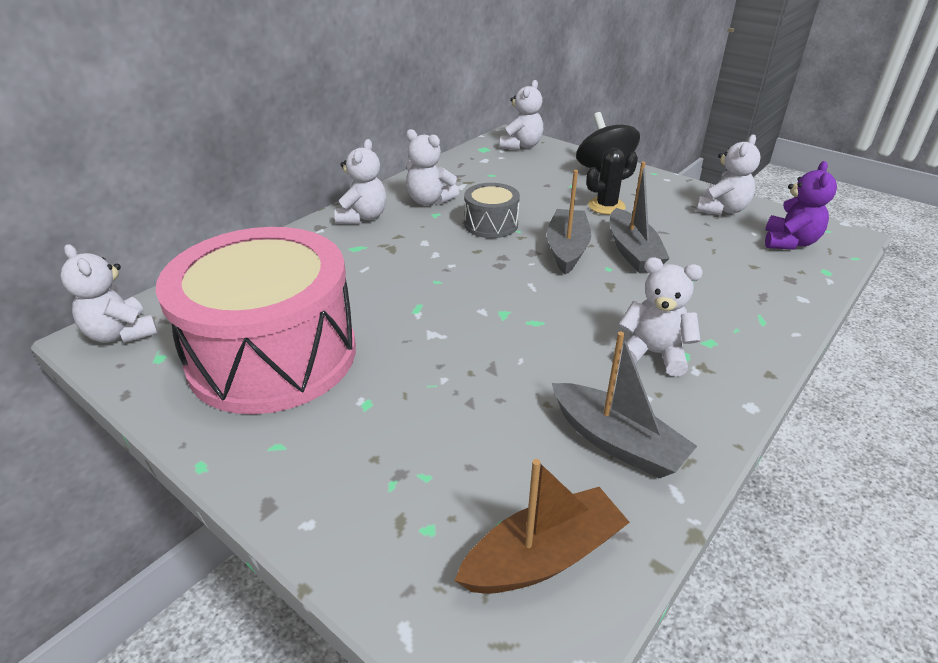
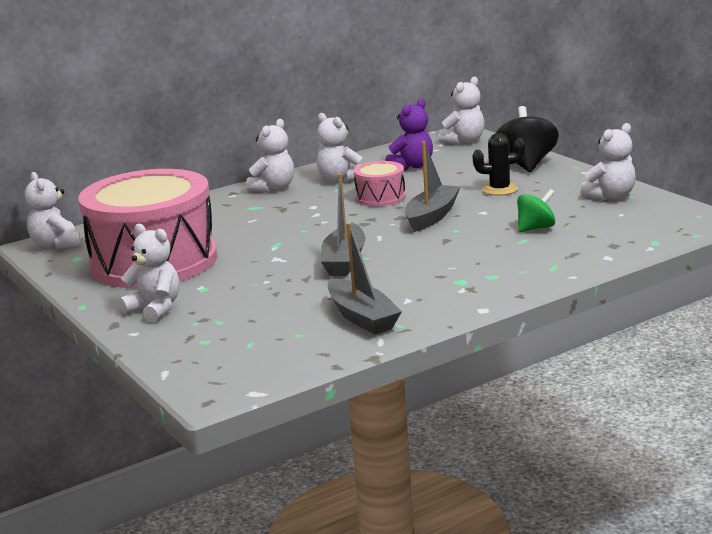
camera: 20 degrees right, 15 degrees down
brown boat [454,459,630,594] -> none
grey drum [464,183,520,238] -> pink drum [354,161,406,207]
grey boat [610,162,670,273] -> grey boat moved to [321,174,365,276]
white teddy bear [619,257,703,377] -> white teddy bear moved to [119,224,179,322]
purple teddy bear [765,161,837,250] -> purple teddy bear moved to [385,99,433,170]
none -> green spinning top [517,189,555,232]

